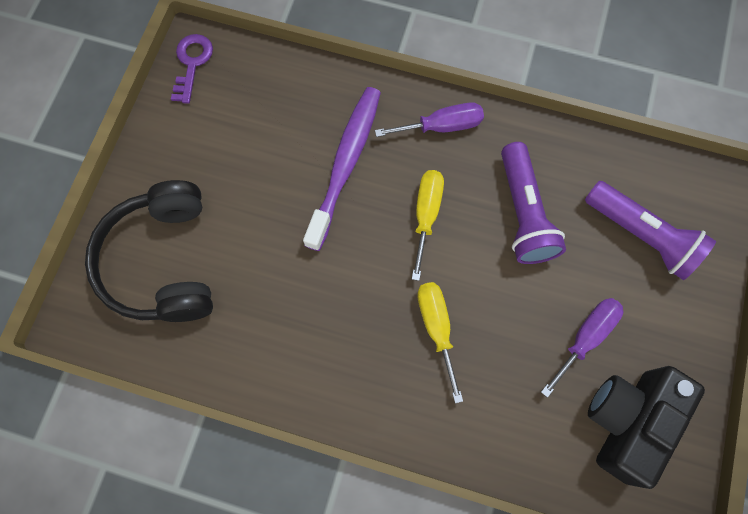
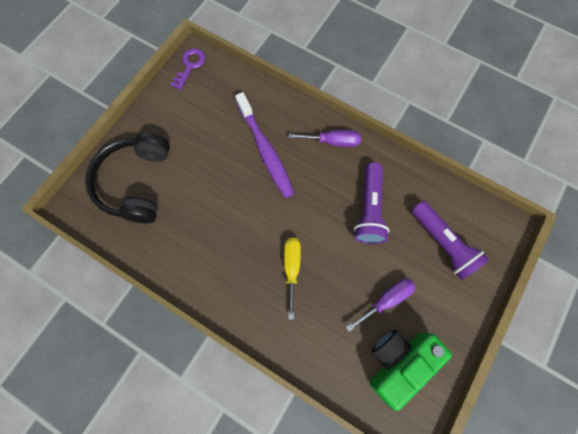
camera: 15 degrees right, 0 degrees up
purple toothbrush [303,87,381,251] -> purple toothbrush turned 120 degrees clockwise [235,92,295,198]
yellow screwdriver [412,170,444,281] -> none
black camera [588,366,705,489] -> green camera [370,330,452,411]

